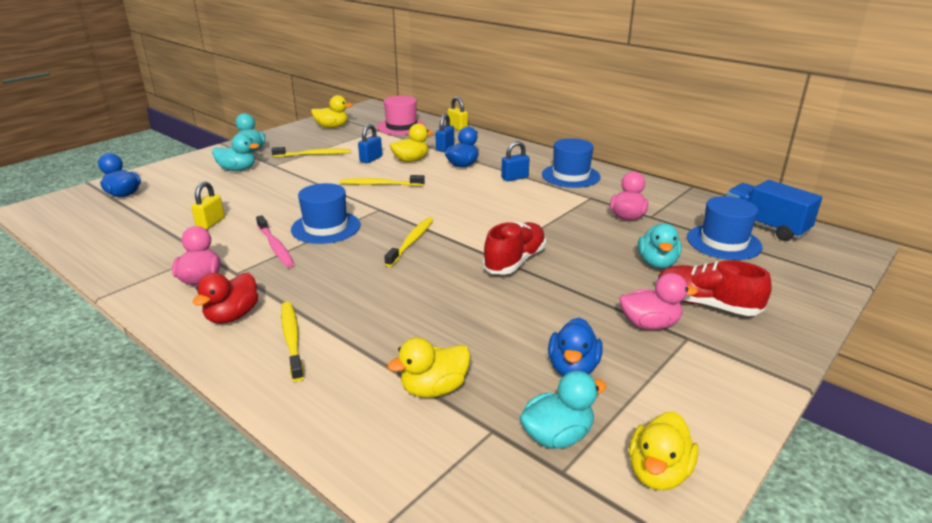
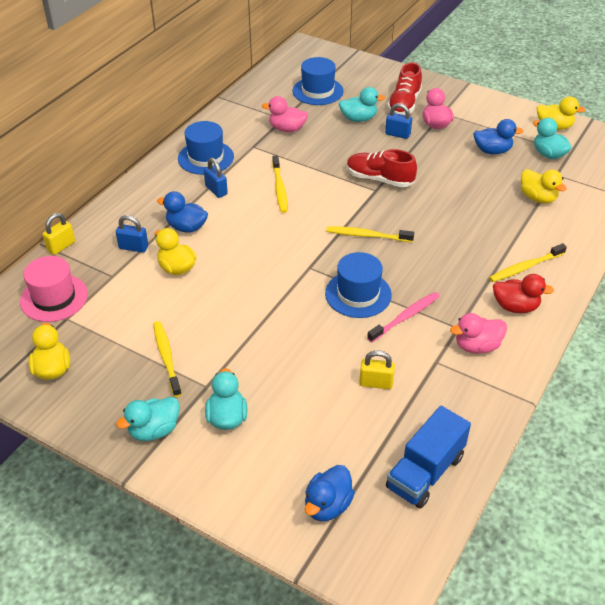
camera: 100 degrees left, 15 degrees up
yellow toothbrush [340,175,425,186] -> yellow toothbrush moved to [272,155,287,213]
blue padlock [358,124,382,163] -> blue padlock moved to [385,103,412,139]
blue truck [726,180,822,241] -> blue truck moved to [386,406,471,509]

